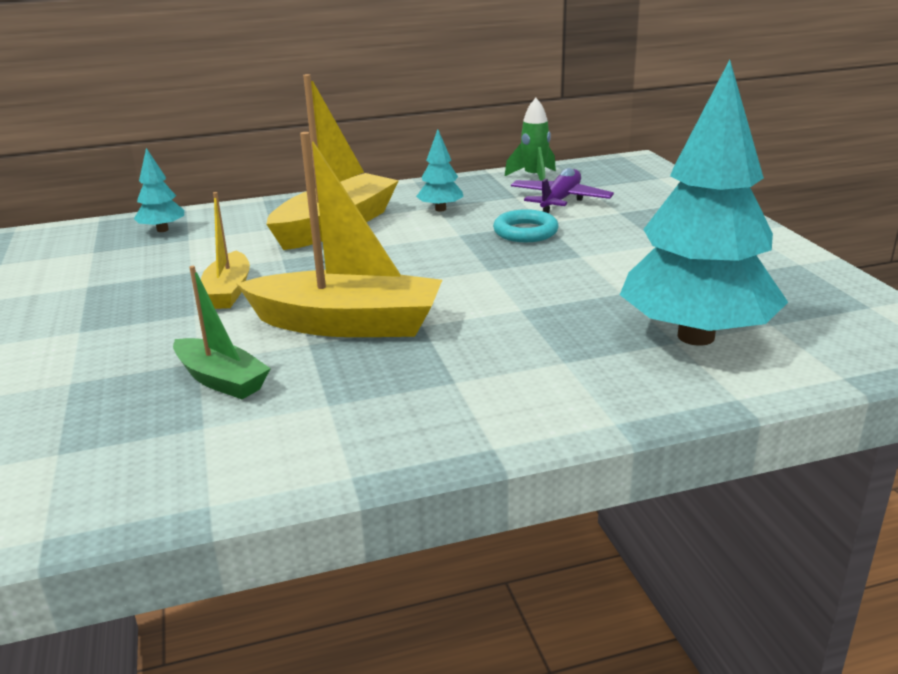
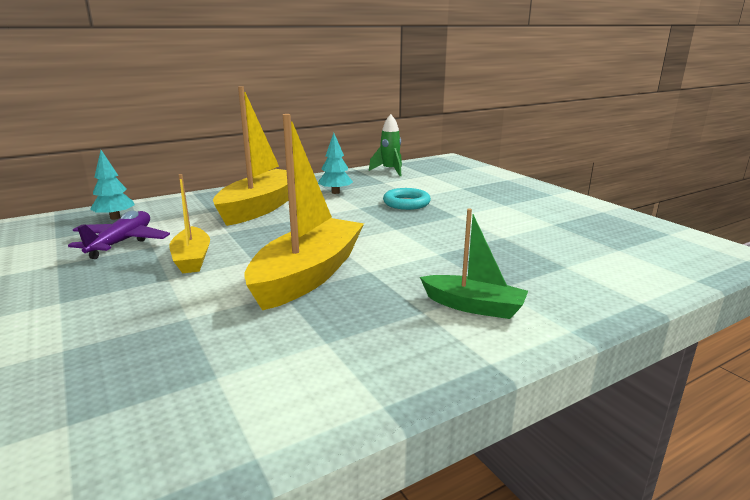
camera: 15 degrees left, 5 degrees down
green boat [173,266,271,399] -> green boat moved to [420,208,528,319]
yellow boat [236,132,442,337] -> yellow boat turned 60 degrees counterclockwise [244,114,364,310]
purple plane [511,168,614,213] -> purple plane moved to [68,211,170,259]
turquoise tree [620,60,788,346] -> none

